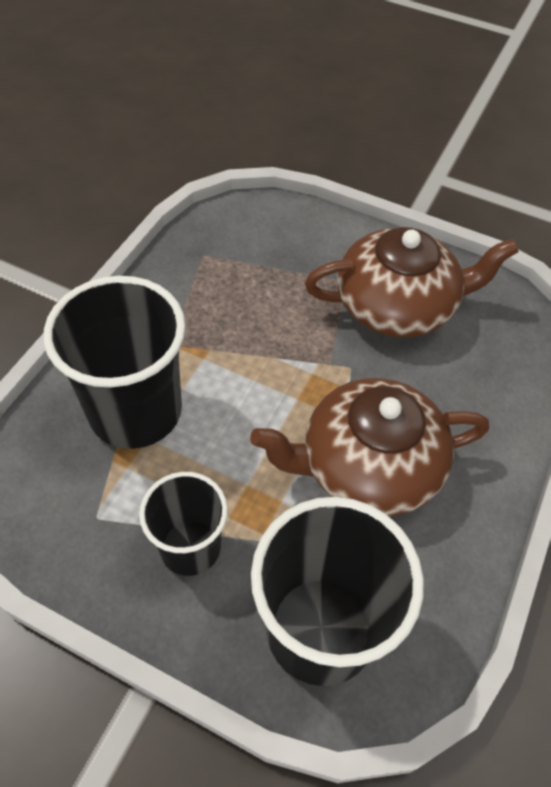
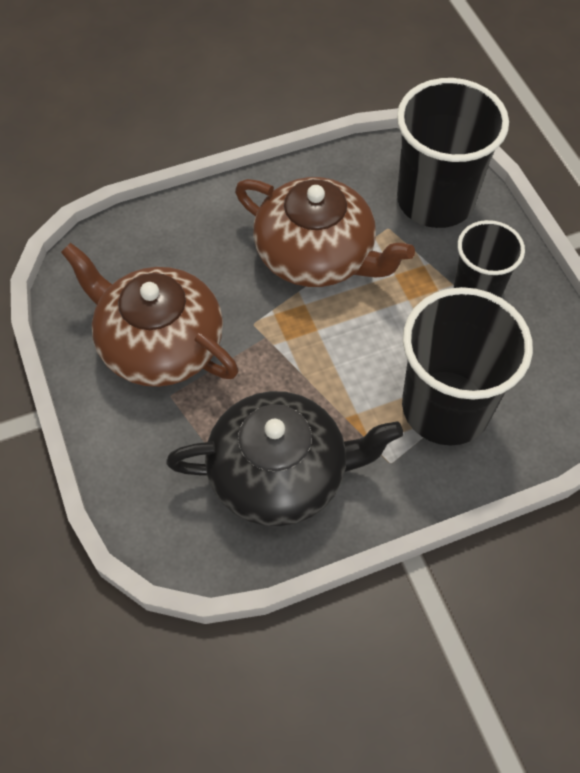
camera: 135 degrees left, 5 degrees up
none -> black teapot [166,391,403,526]

